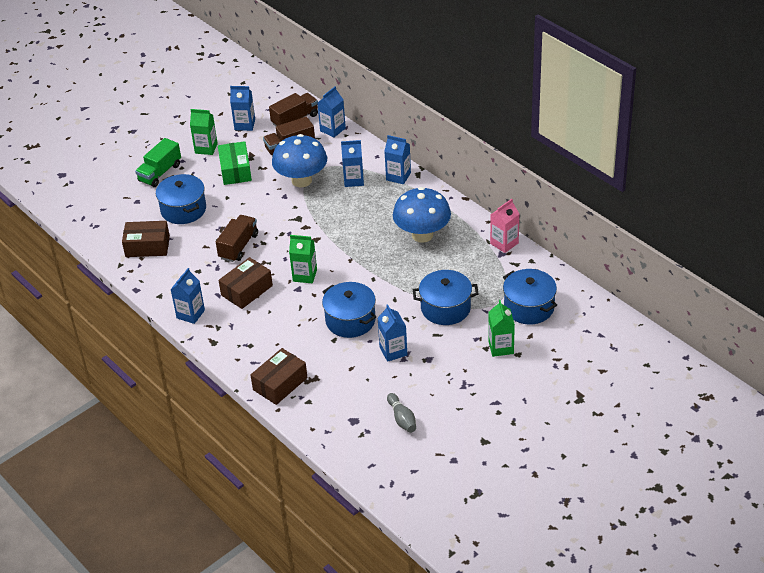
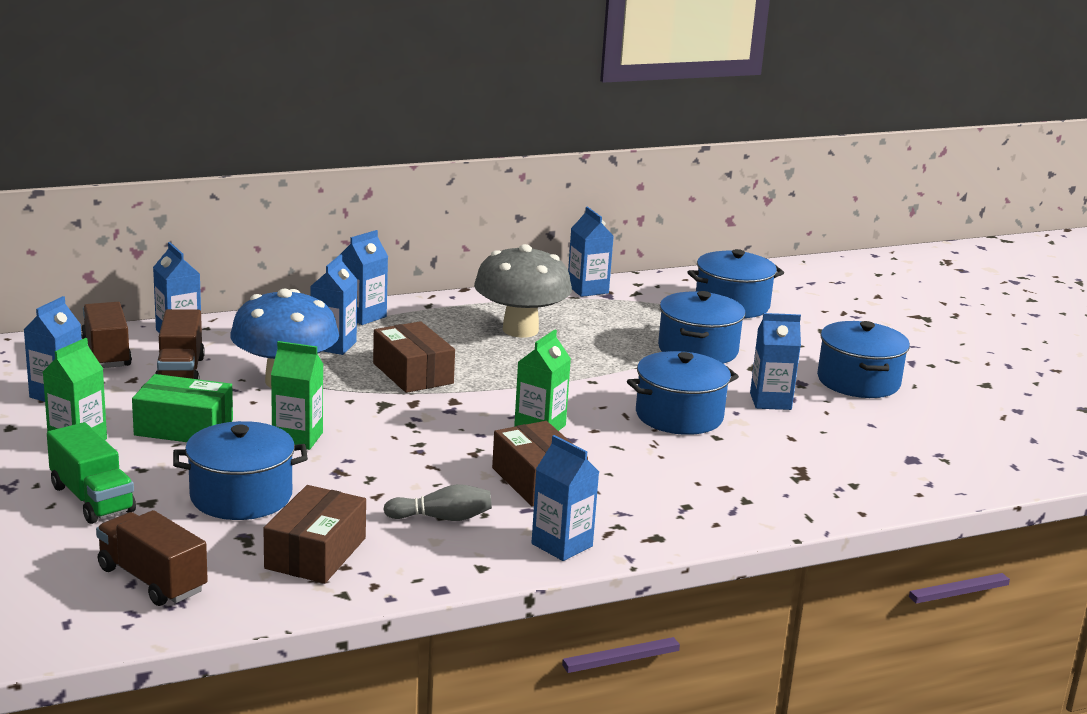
camera: 75 degrees left, 20 degrees down
brown truck [216,215,258,262] -> brown truck moved to [96,510,208,606]
brown box [251,348,308,405] -> brown box moved to [373,321,455,393]
grey bowling pin [387,393,416,433] -> grey bowling pin moved to [383,484,492,521]
blue mushroom [393,187,451,243] -> grey mushroom [474,244,572,338]
green carton [488,300,515,357] -> green carton moved to [271,341,323,450]
pink carton [490,199,519,253] -> blue carton [568,207,614,297]
none -> blue pot [817,321,910,398]

